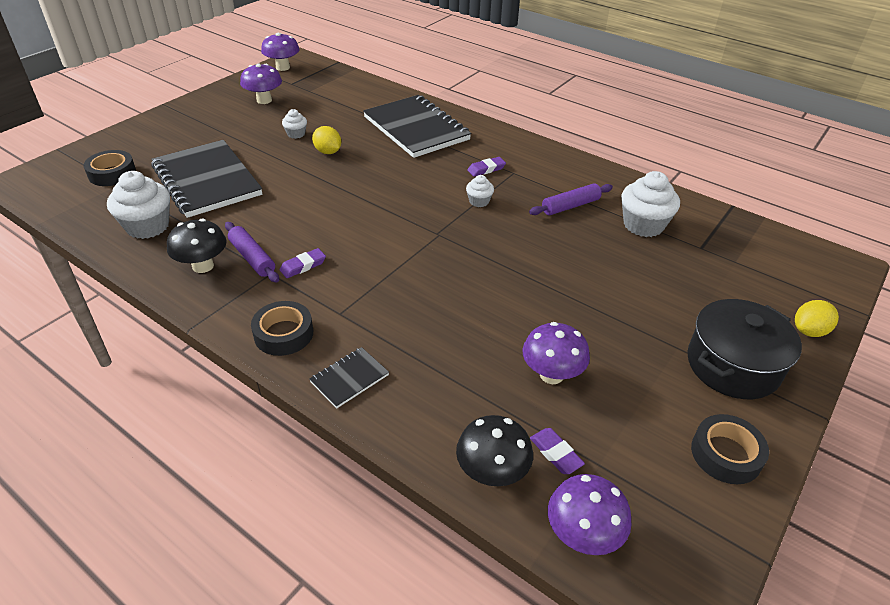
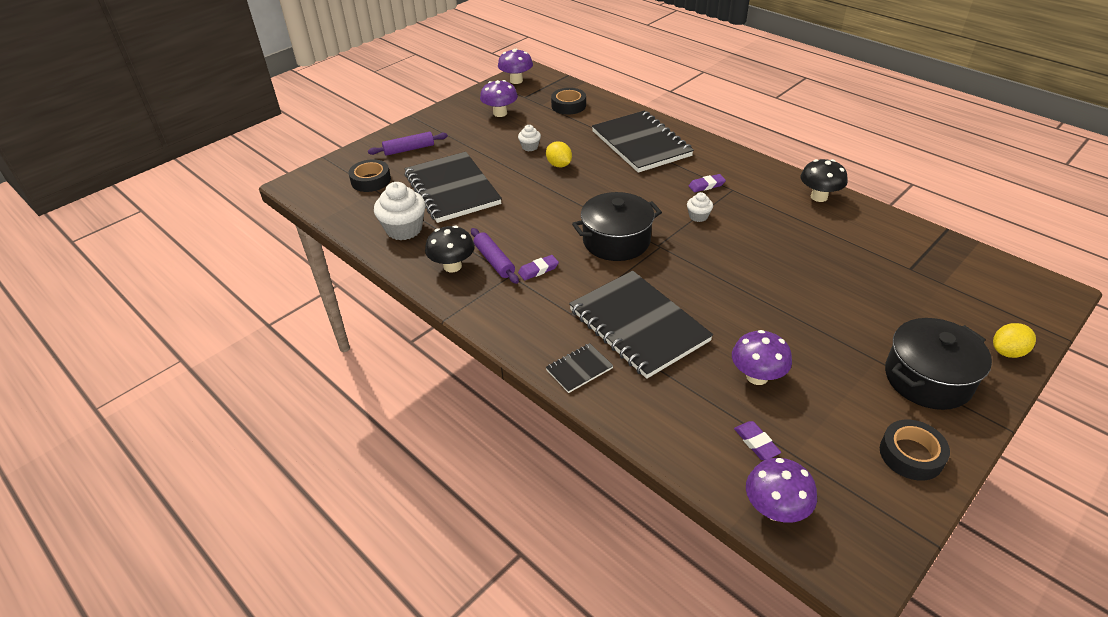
camera: 10 degrees right, 0 degrees up
black tape [251,301,313,356] -> black tape moved to [551,88,586,115]
black mushroom [456,415,533,486] -> black mushroom moved to [801,159,848,202]
purple rolling pin [529,183,613,215] -> purple rolling pin moved to [368,132,448,156]
white cupcake [621,171,680,237] -> none
none -> black notebook [569,271,713,379]
none -> black pot [572,192,662,261]

